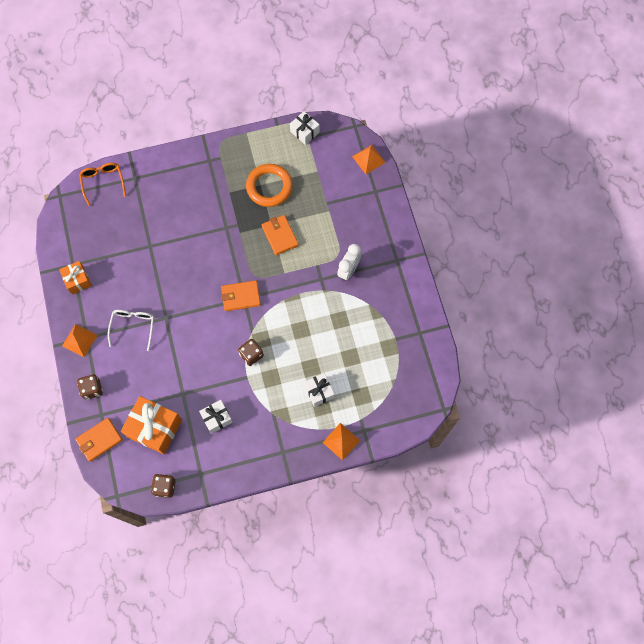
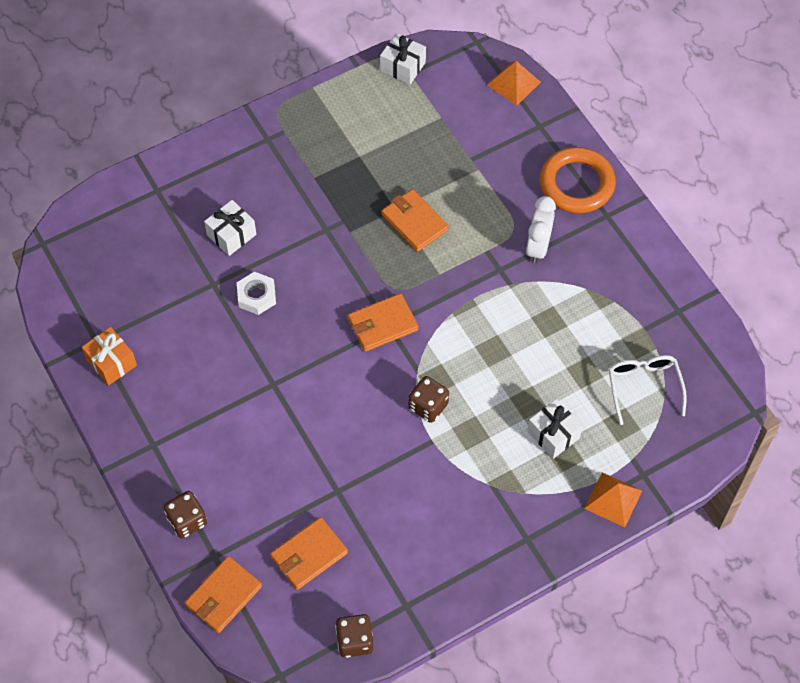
camera: 15 degrees left, 10 degrees down
orange pyramid [62,324,98,357] -> none
orange glasses [79,163,126,206] -> none
white glasses [108,310,154,351] -> white glasses moved to [608,355,687,425]
orange gift [121,396,182,454] -> orange wallet [270,517,348,590]
white gift [199,400,233,434] -> white gift moved to [204,200,256,256]
orange ring [246,164,293,207] -> orange ring moved to [540,147,616,213]
none -> white nut [237,271,276,315]

